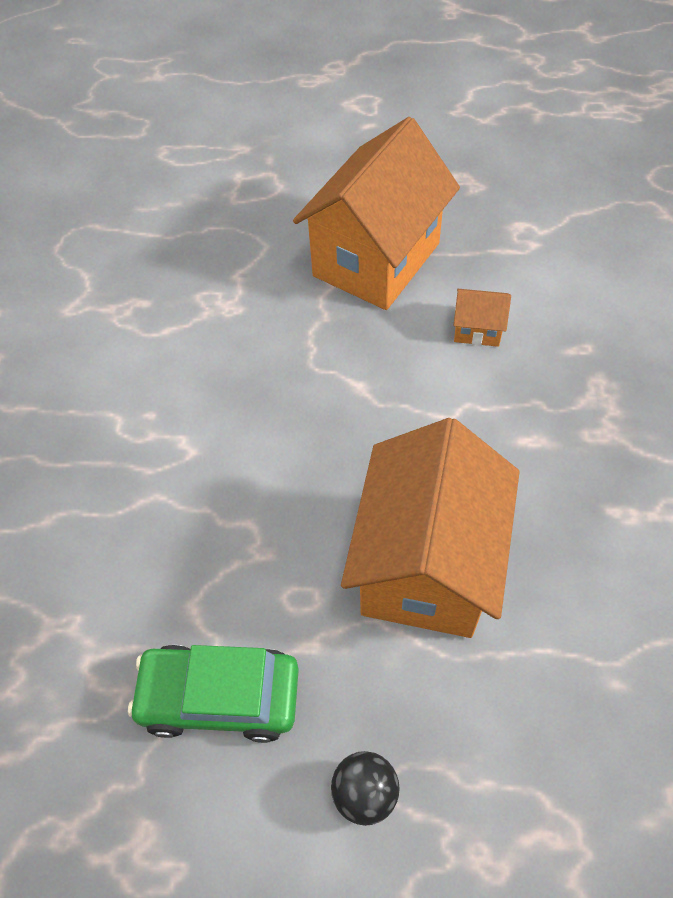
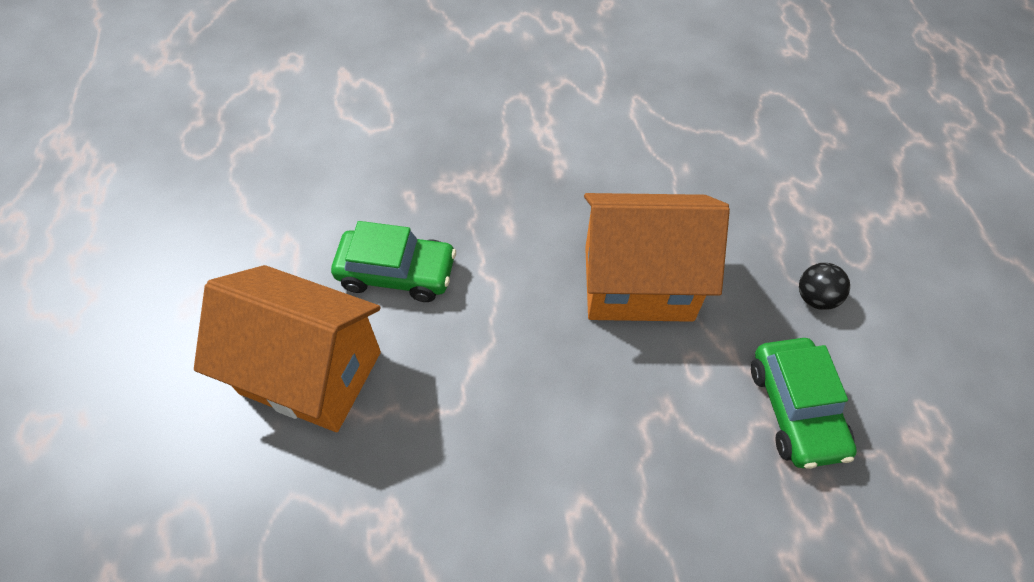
camera: 105 degrees left, 0 degrees up
orange house [453,289,511,347] -> green car [331,221,456,302]

